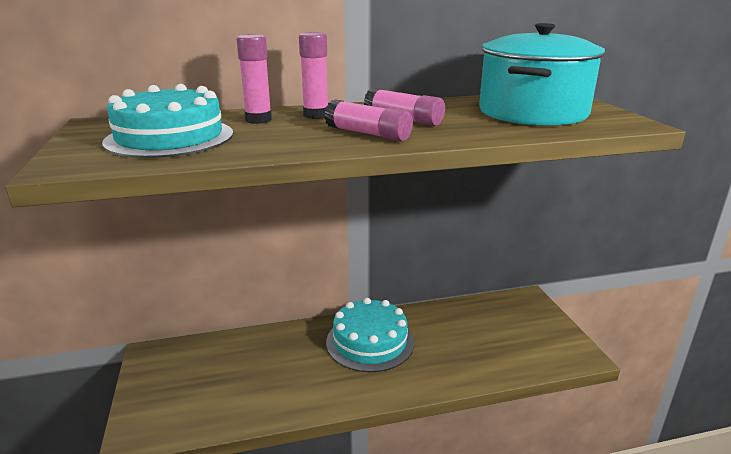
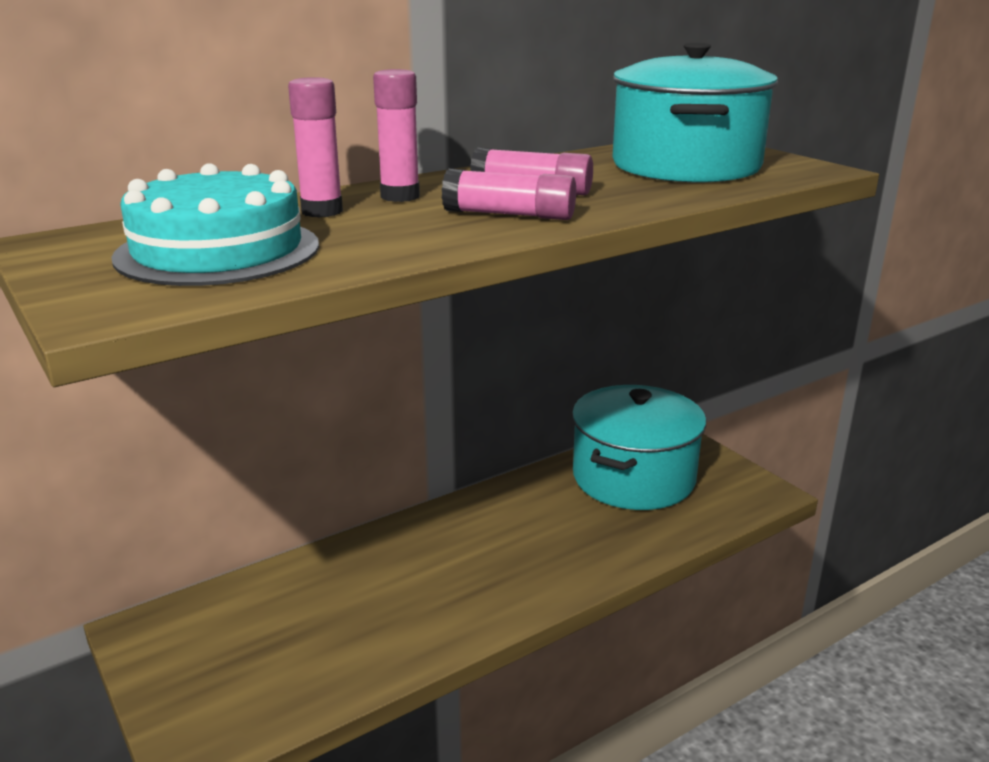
camera: 20 degrees left, 0 degrees up
turquoise cake [326,298,414,372] -> none
none -> turquoise pot [572,385,706,510]

